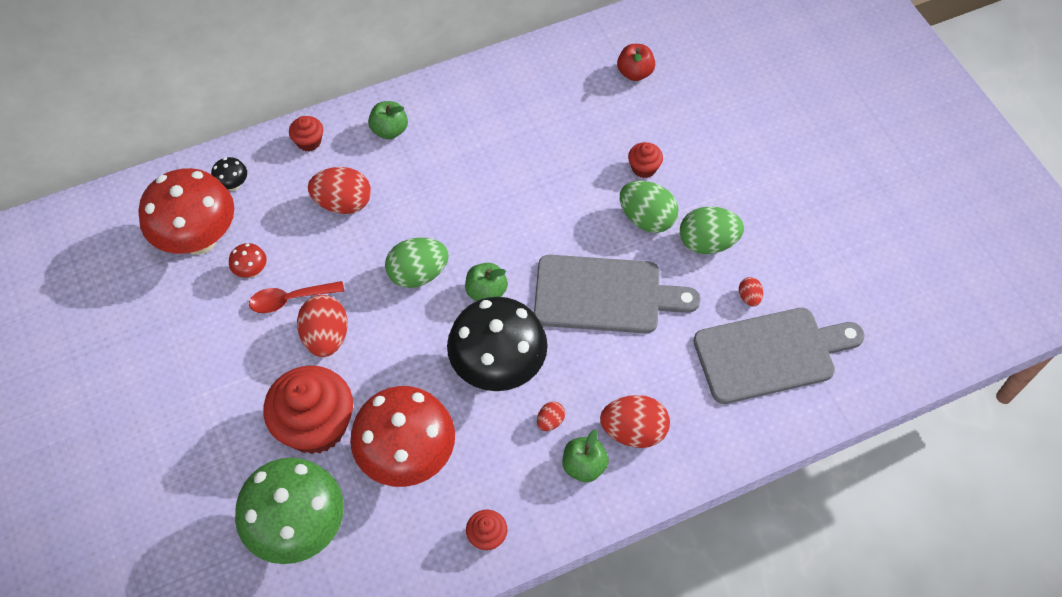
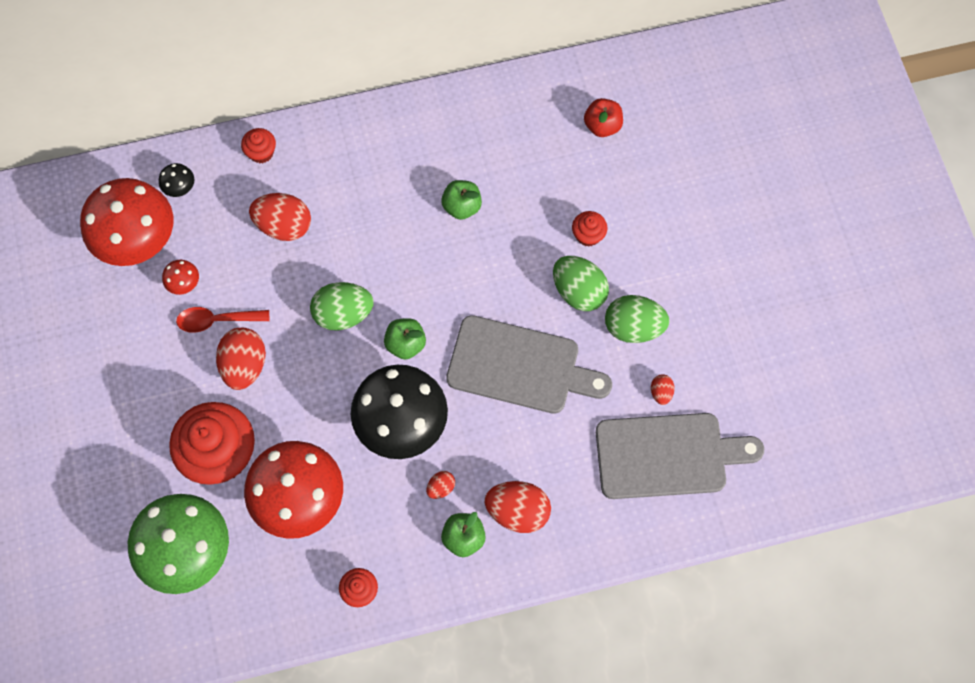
camera: 10 degrees right, 10 degrees up
green apple [368,101,408,139] -> green apple moved to [441,180,482,220]

